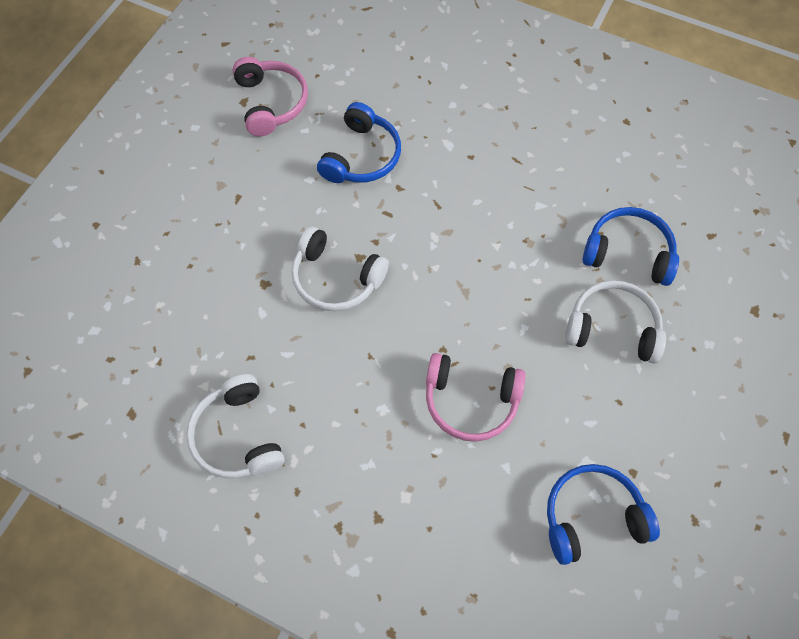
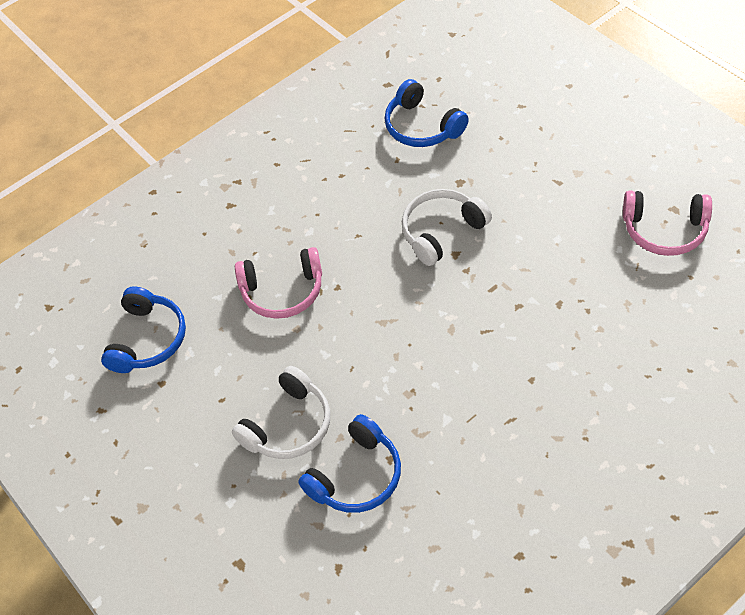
camera: 120 degrees right, 10 degrees down
white headphones [186,374,285,478] -> none
blue headphones [317,102,401,183] -> blue headphones moved to [385,79,469,147]
pink headphones [426,353,526,442] -> pink headphones turned 135 degrees counterclockwise [235,247,322,319]

